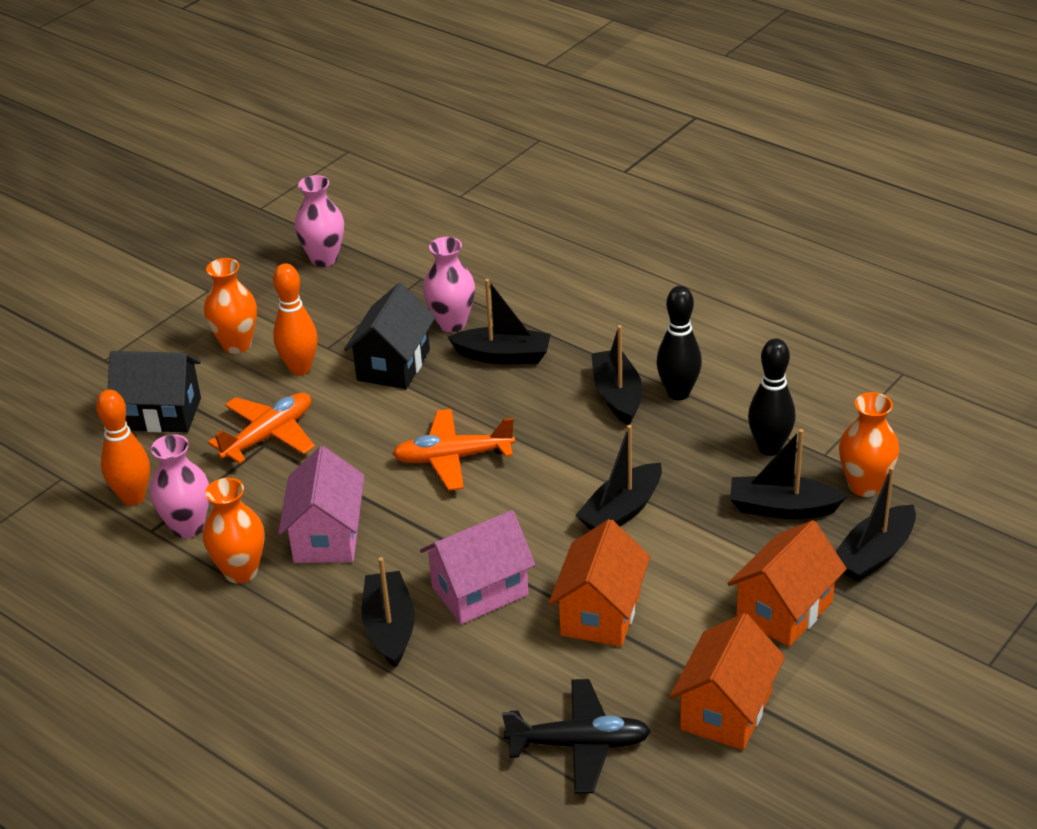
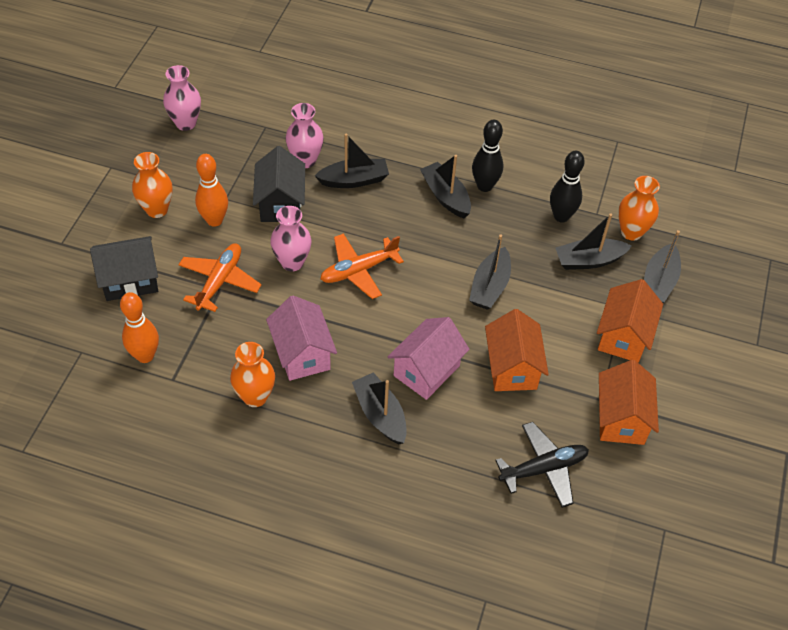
camera: 25 degrees left, 15 degrees up
pink vase [150,434,209,538] -> pink vase moved to [271,206,311,272]

